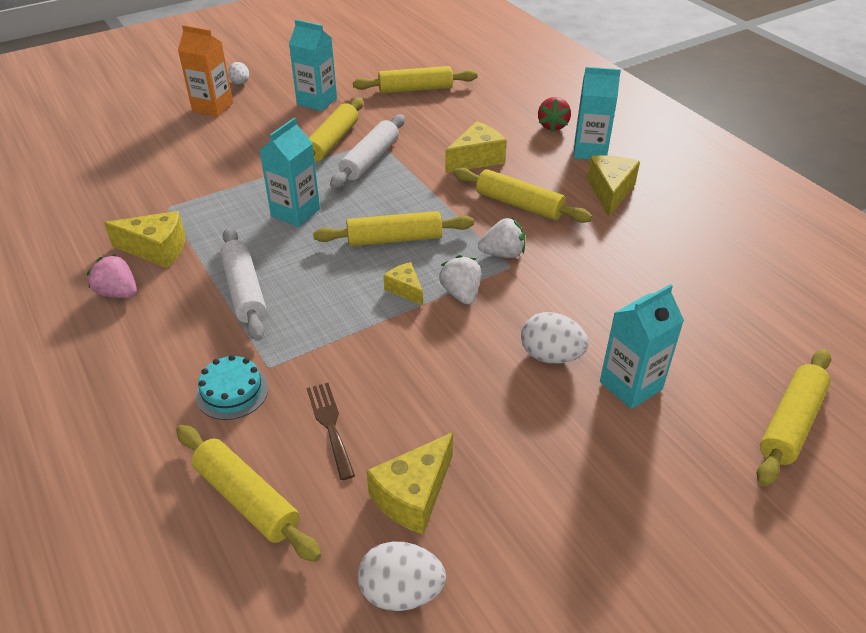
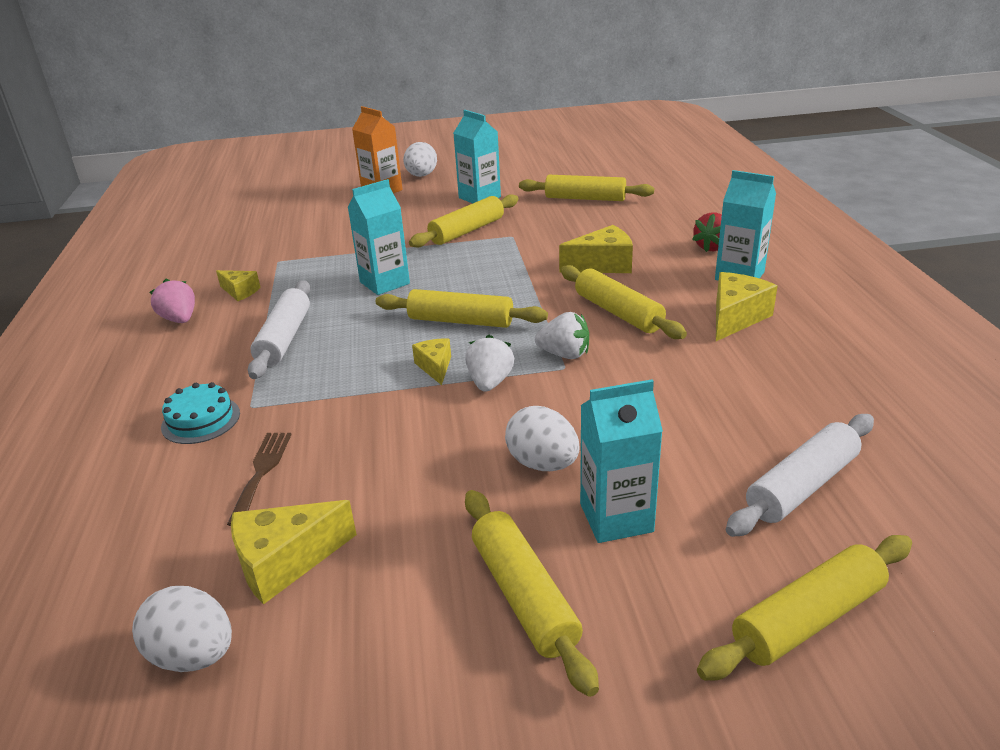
camera: 25 degrees right, 10 degrees down
yellow cheese [104,211,185,268] -> yellow cheese [216,270,261,301], size x0.60
yellow rolling pin [176,425,321,562] -> yellow rolling pin moved to [465,490,599,697]
white egg [228,62,249,85] -> white egg [403,142,437,177], size x1.58
white rolling pin [330,115,405,189] -> white rolling pin moved to [726,414,874,537]

